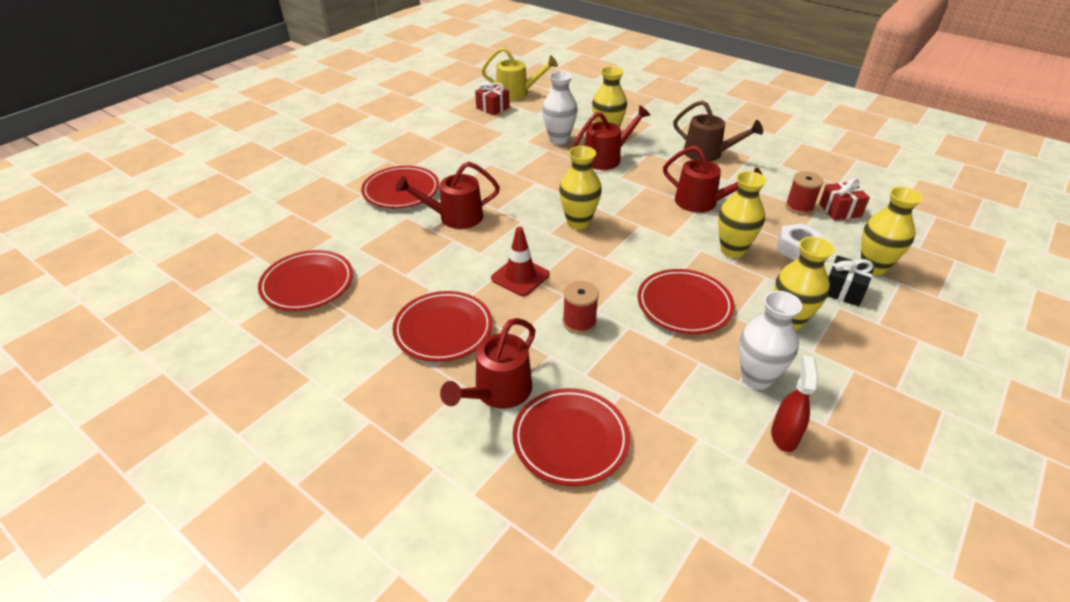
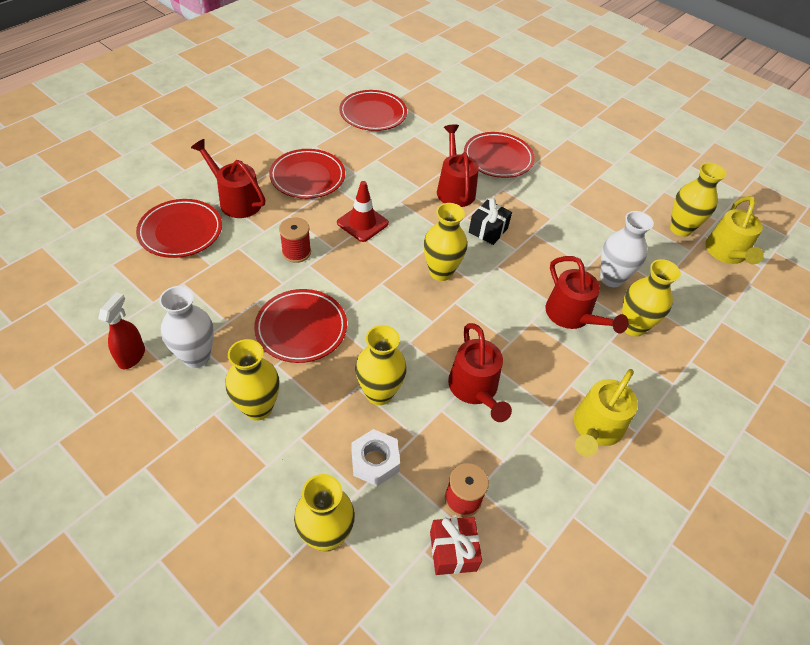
camera: 90 degrees right, 10 degrees up
red gift [475,82,510,115] -> yellow vase [670,162,726,237]
red watering can [663,146,762,213] -> red watering can turned 45 degrees counterclockwise [448,323,512,422]
brown watering can [673,100,763,161] -> yellow watering can [574,369,638,457]
red spray bottle [771,355,818,452] -> red spray bottle turned 90 degrees counterclockwise [98,292,145,369]
black gift [828,256,874,306] -> black gift moved to [469,198,512,245]

